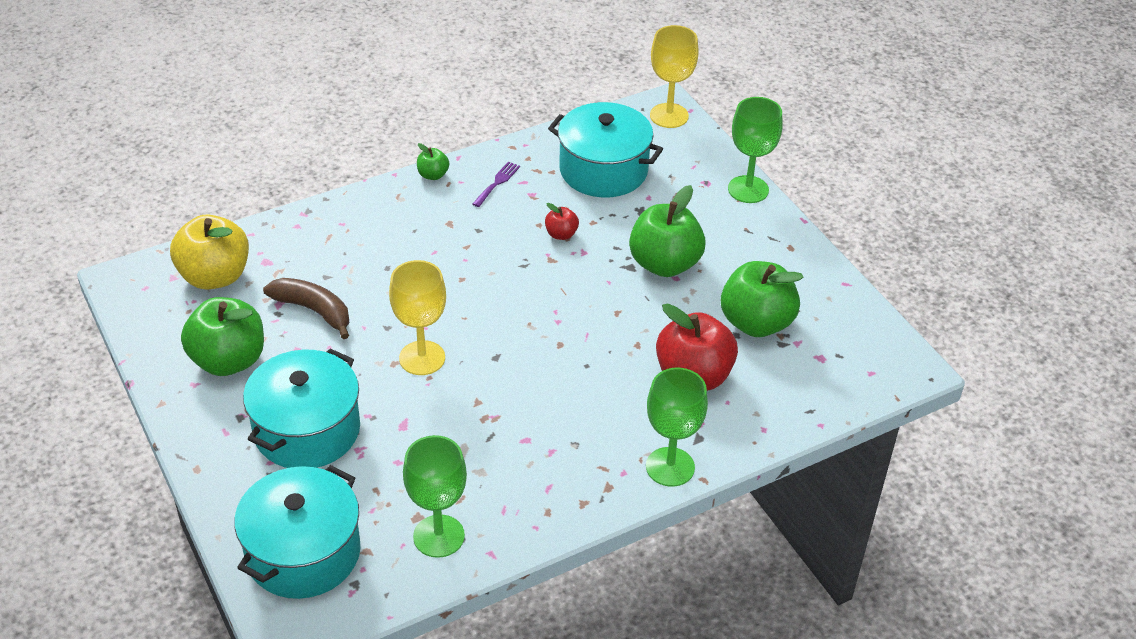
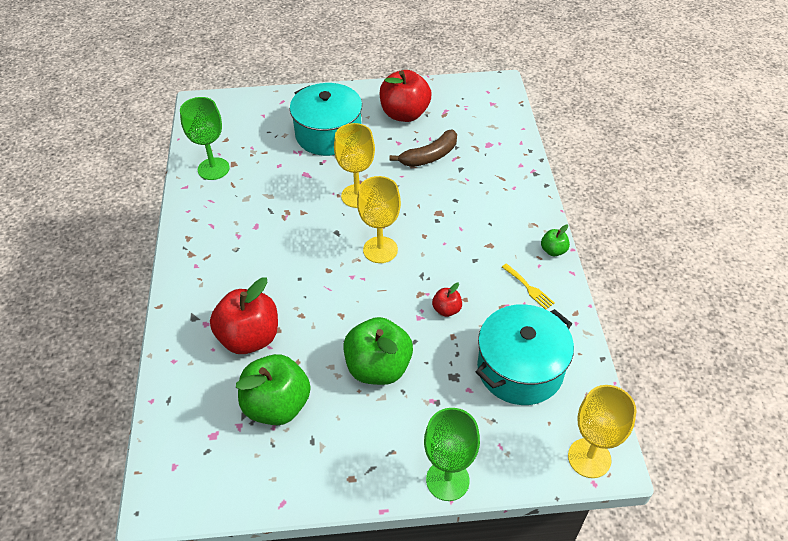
camera: 115 degrees right, 5 degrees up
yellow apple [170,215,249,290] -> none
green apple [181,297,264,376] -> red apple [380,70,432,122]
turquoise pot [234,465,361,599] -> none
purple fork [472,162,520,207] -> yellow fork [502,263,555,310]
green goblet [646,368,708,487] -> none
none -> yellow goblet [357,176,401,263]

